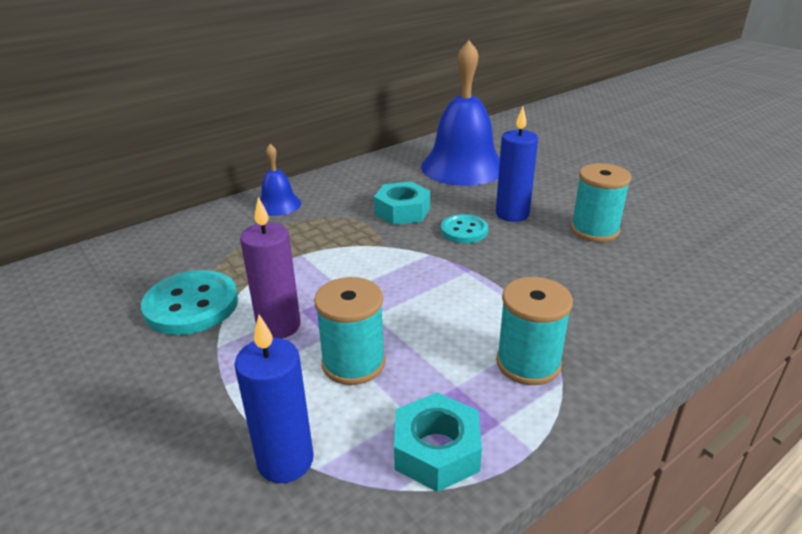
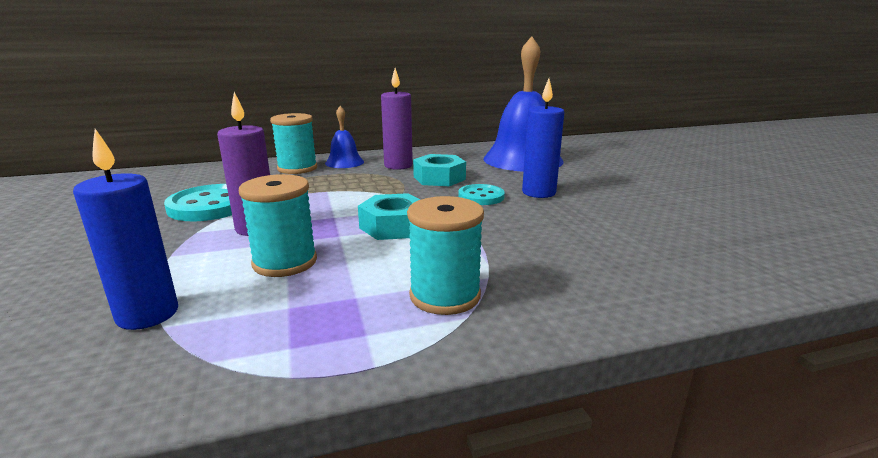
camera: 20 degrees right, 10 degrees down
turquoise nut [394,393,482,492] -> turquoise nut moved to [358,193,421,240]
turquoise spool [571,163,631,242] -> turquoise spool moved to [270,113,317,174]
none -> purple candle [381,68,413,170]

